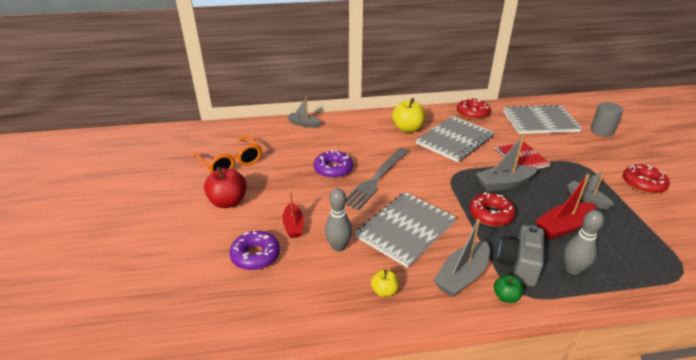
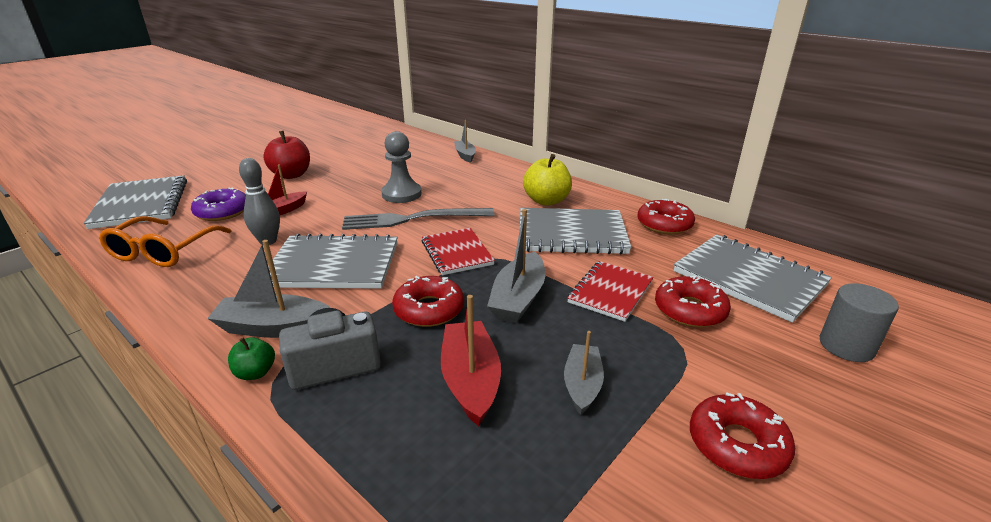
camera: 50 degrees right, 5 degrees down
orange glasses [193,135,262,173] -> orange glasses moved to [99,216,231,267]
purple donut [314,150,353,179] -> grey pawn [381,131,422,203]
yellow apple [371,269,399,297] -> none
grey boat [476,135,538,191] -> grey boat turned 105 degrees counterclockwise [487,209,545,323]
red boat [535,174,595,240] -> red boat turned 60 degrees clockwise [441,295,501,426]
grey bowling pin [564,210,604,275] -> none
none -> grey notebook [84,175,187,229]
none -> red notebook [422,228,495,275]
none -> red donut [655,275,731,328]

